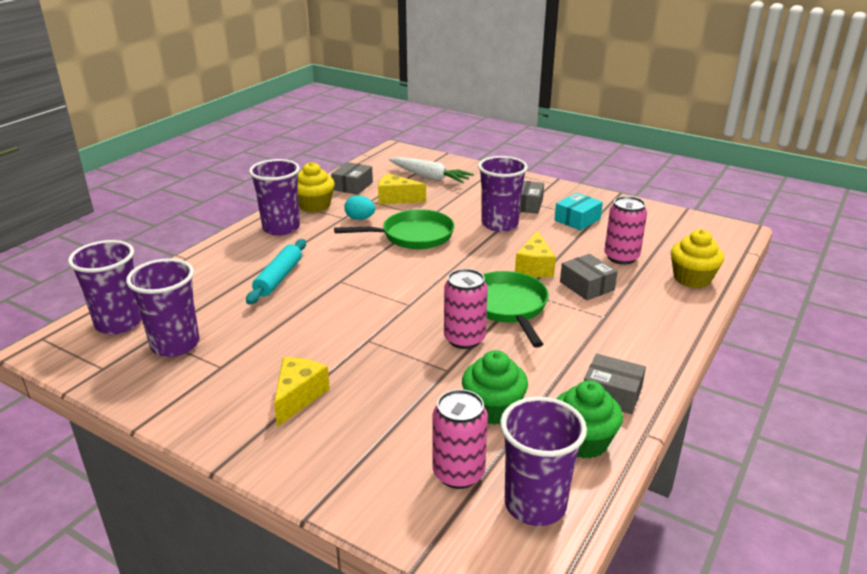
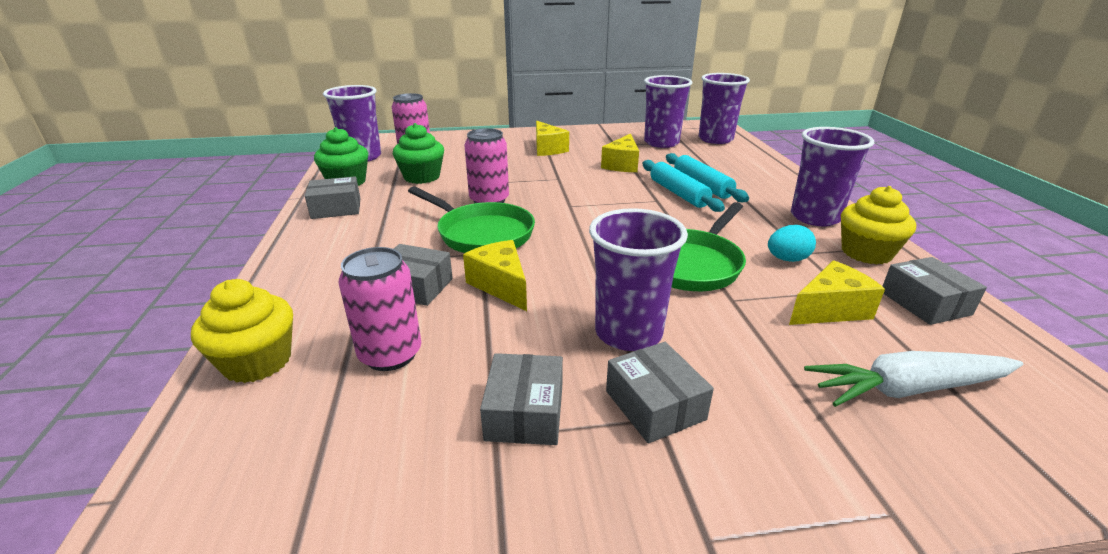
camera: 140 degrees right, 0 degrees up
turquoise box [554,193,603,231] -> grey box [480,353,563,445]
none -> yellow cheese [601,134,639,172]
none -> turquoise rolling pin [643,160,725,212]

